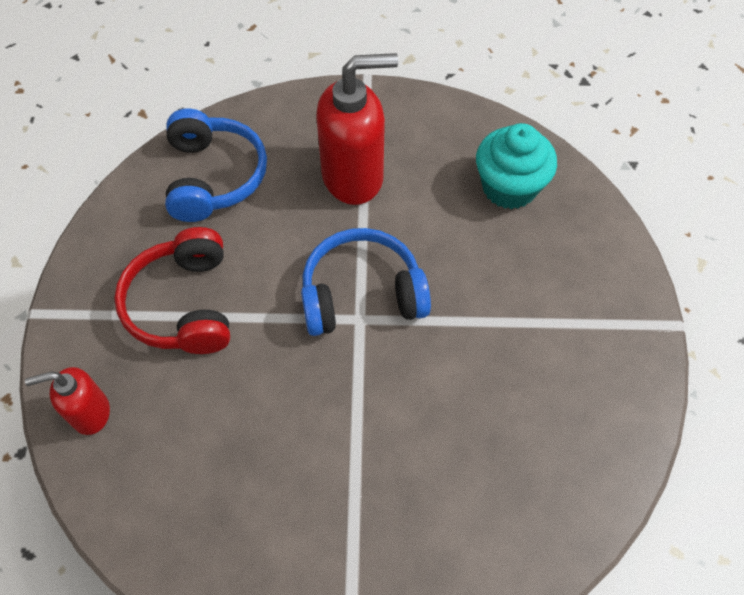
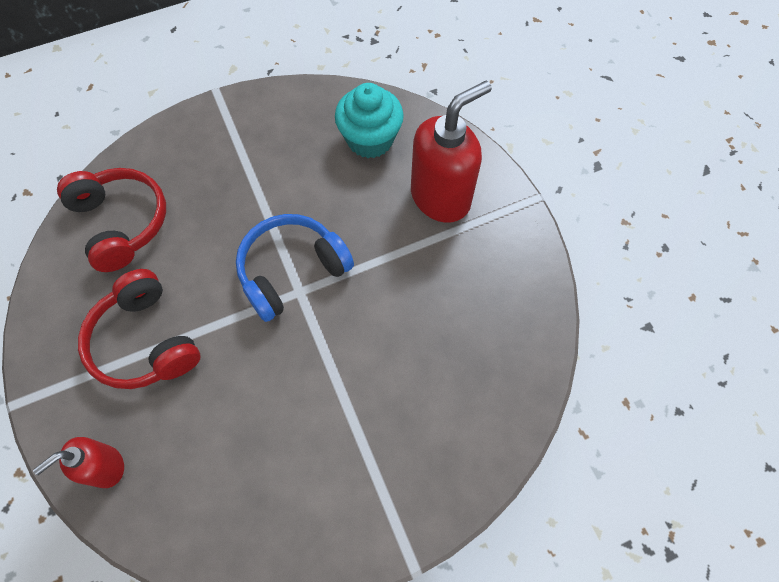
camera: 25 degrees left, 5 degrees up
blue headphones [165,109,267,222] -> red headphones [57,168,166,272]
red soap dispenser [316,53,398,205] -> red soap dispenser moved to [411,80,492,223]

